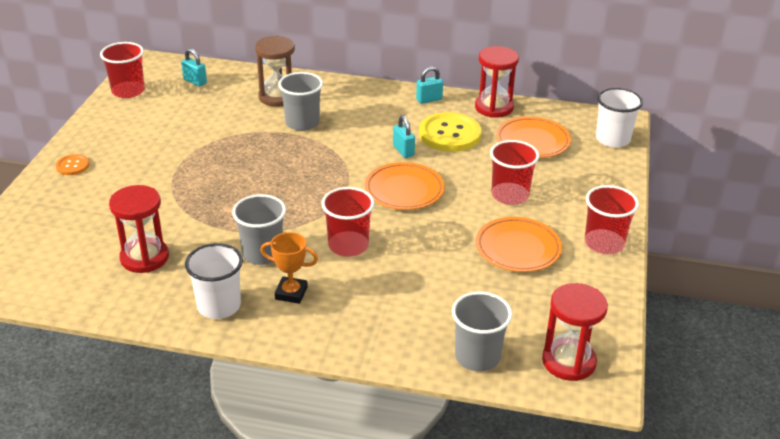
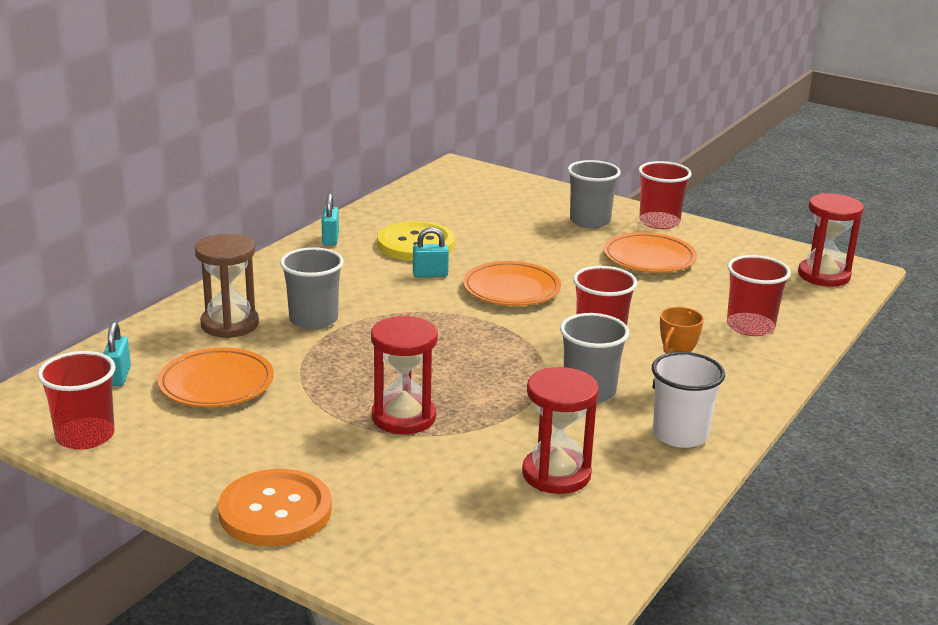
camera: 70 degrees left, 10 degrees down
orange button [56,154,90,175] -> orange button [218,469,332,546], size x2.04
turquoise padlock [181,48,207,86] -> turquoise padlock turned 60 degrees counterclockwise [103,322,131,386]
grey cup [452,292,512,371] -> grey cup moved to [568,160,621,228]
red hourglass [475,46,519,118] -> red hourglass moved to [371,316,438,434]
red cup [490,140,539,205] -> red cup moved to [727,255,791,336]
orange plate [496,116,571,158] -> orange plate moved to [157,348,274,407]
white cup [596,88,643,147] -> none

